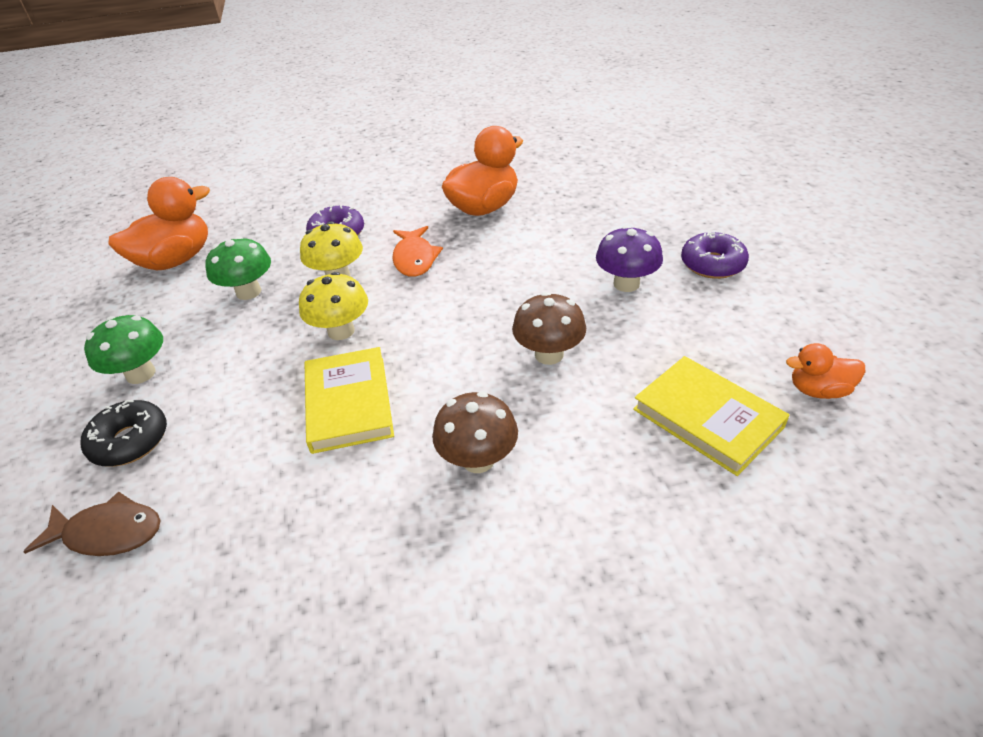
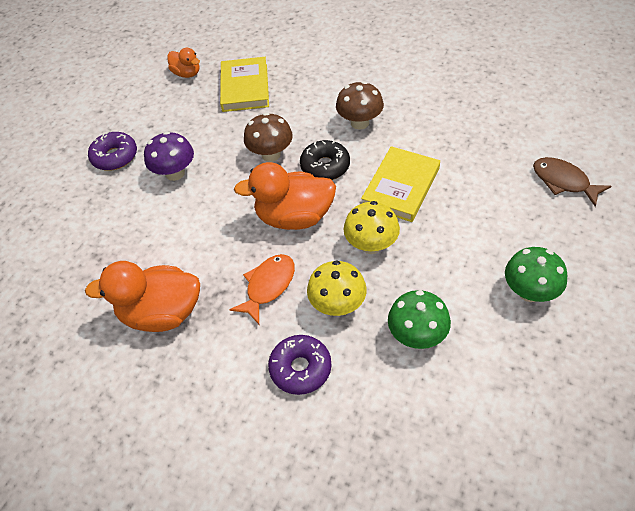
camera: 140 degrees left, 10 degrees up
black donut [80,400,167,467] -> black donut moved to [300,140,350,180]
orange duck [108,177,210,270] -> orange duck moved to [234,162,336,230]

